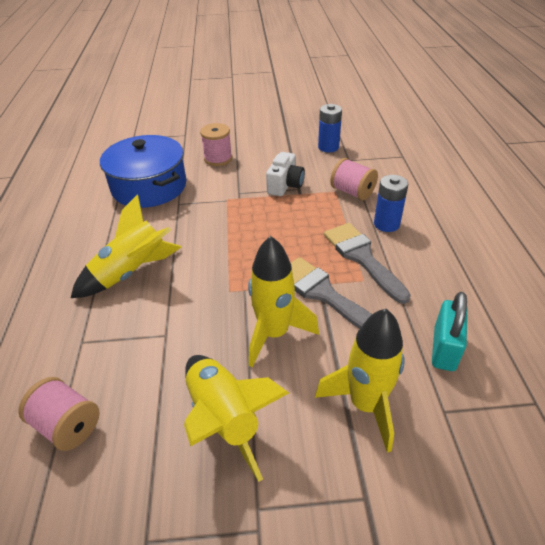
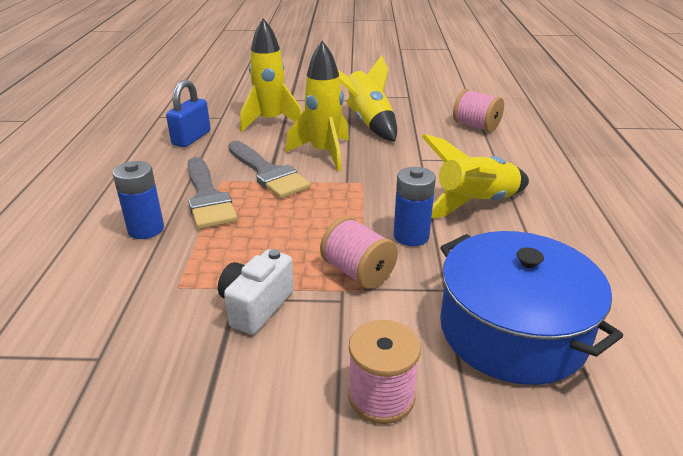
camera: 175 degrees left, 10 degrees down
blue battery [318,104,342,152] -> blue battery moved to [393,167,436,246]
pink spool [330,158,378,200] -> pink spool moved to [320,216,398,289]
turquoise padlock [432,292,467,371] -> blue padlock [166,80,211,147]

